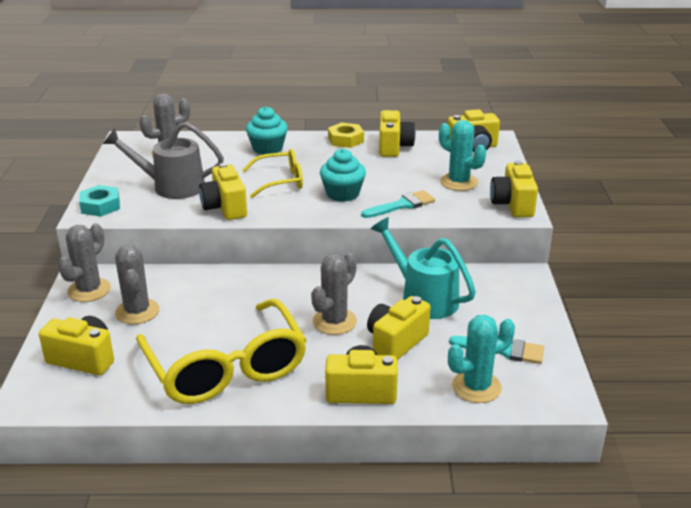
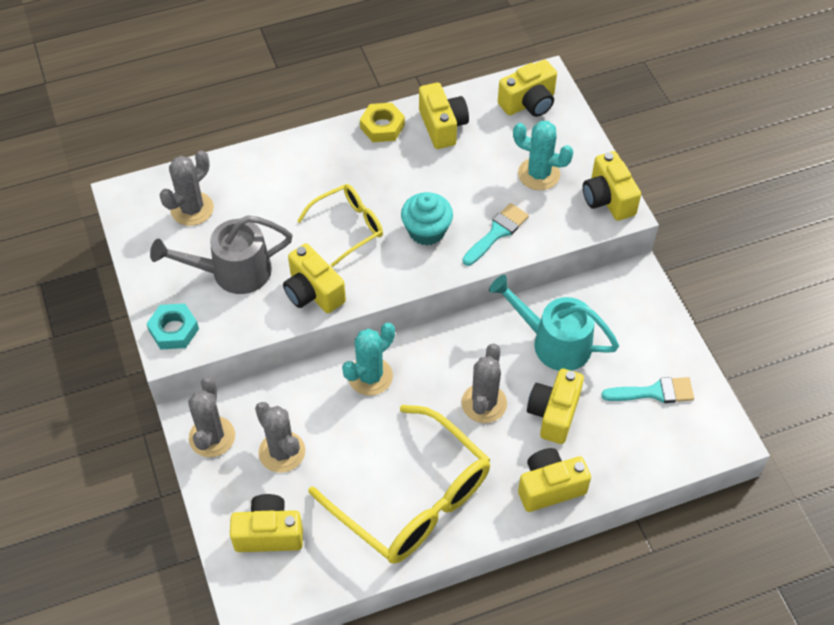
camera: 20 degrees left, 25 degrees up
turquoise cupcake [246,106,288,155] -> none
turquoise cactus [448,315,515,403] -> turquoise cactus moved to [342,323,395,396]

